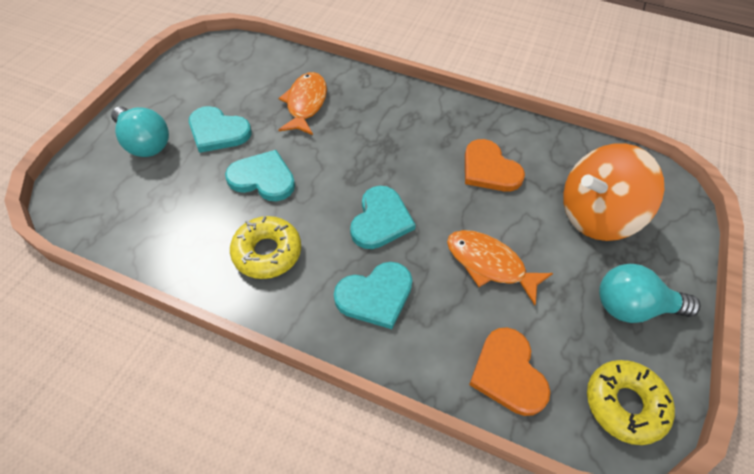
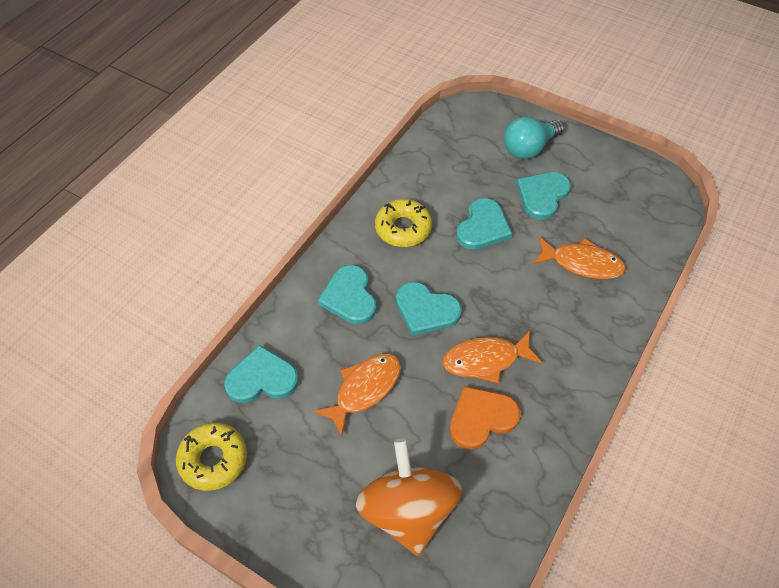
camera: 100 degrees right, 0 degrees up
orange heart [469,327,550,416] -> turquoise heart [224,345,299,403]
turquoise light bulb [599,264,700,323] -> none
none -> orange fish [443,331,542,383]

